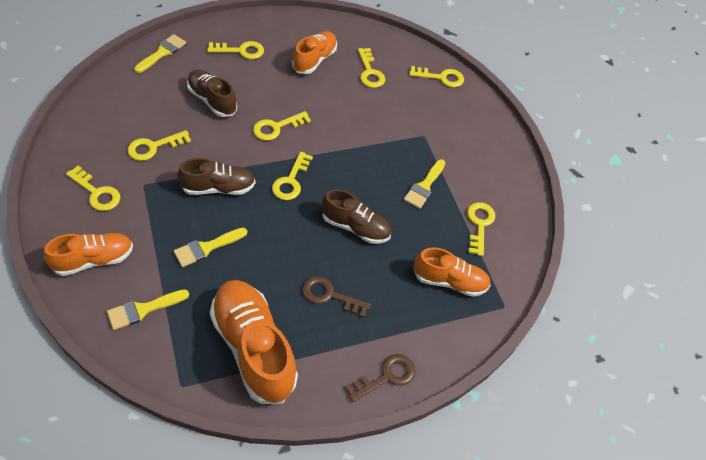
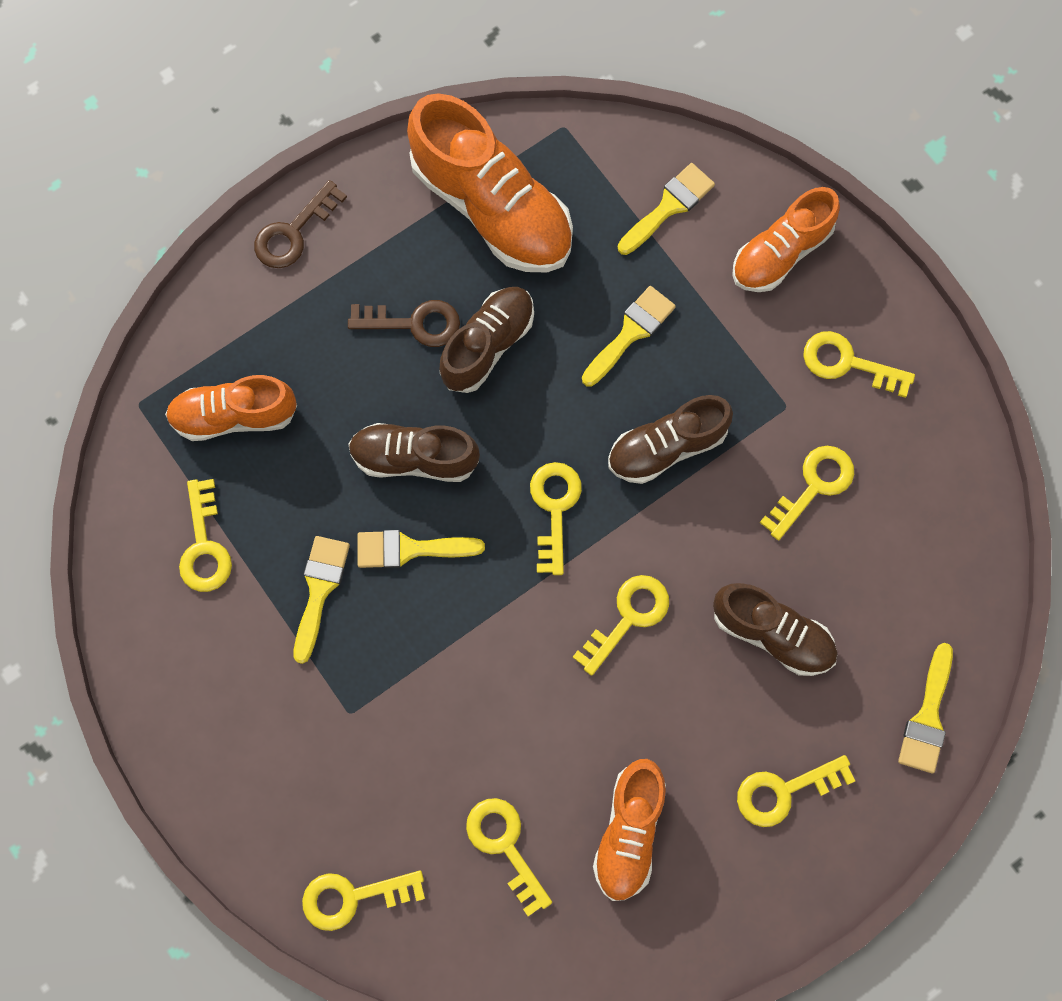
camera: 170 degrees right, 20 degrees up
none -> yellow brush [357,530,485,568]
none -> brown shoe [440,287,534,393]

